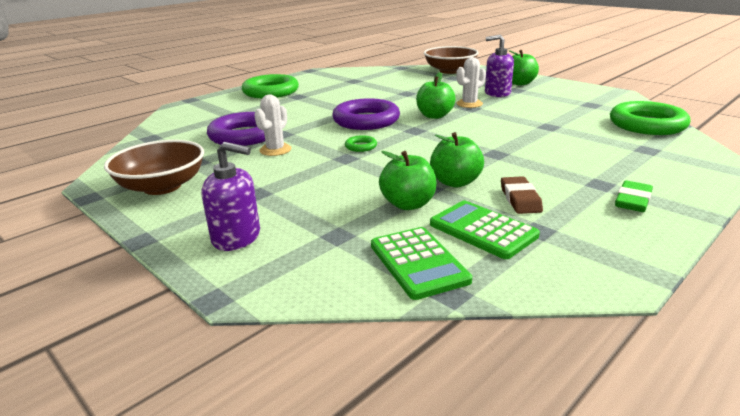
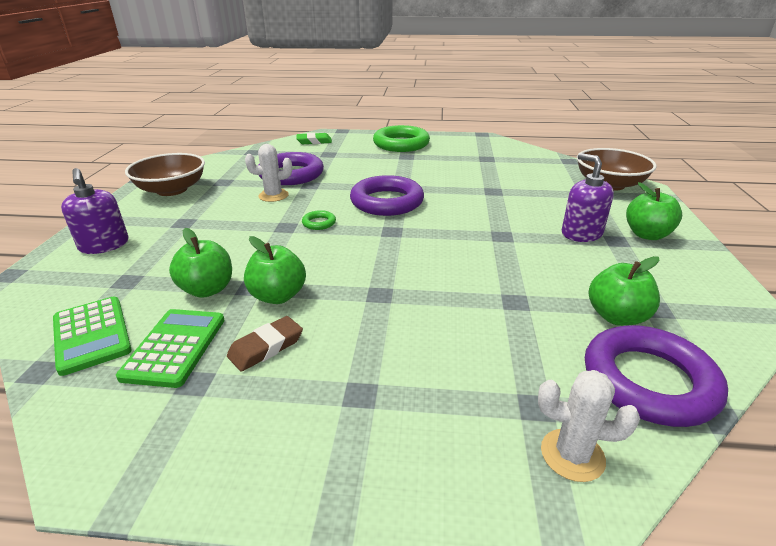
camera: 50 degrees right, 5 degrees up
green calculator [371,227,472,300] -> green calculator turned 60 degrees counterclockwise [53,297,132,376]
green apple [416,72,456,119] -> green apple moved to [589,256,660,326]
white cactus [456,57,486,108] -> white cactus moved to [538,370,640,482]
green ring [610,101,690,135] -> purple ring [585,325,728,427]
green eraser [615,181,653,212] -> green eraser moved to [296,133,332,144]

